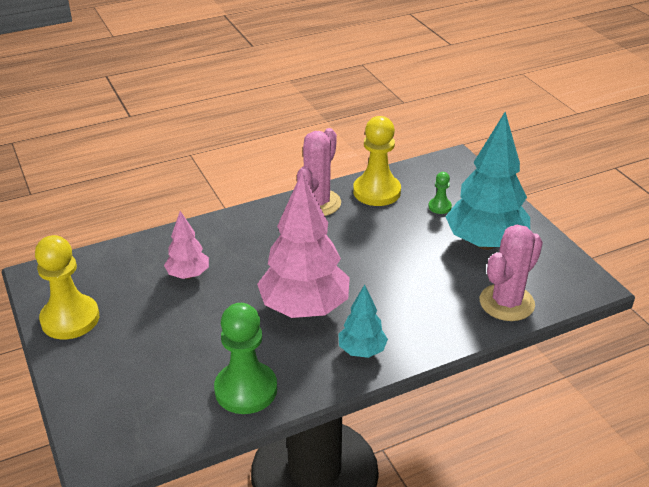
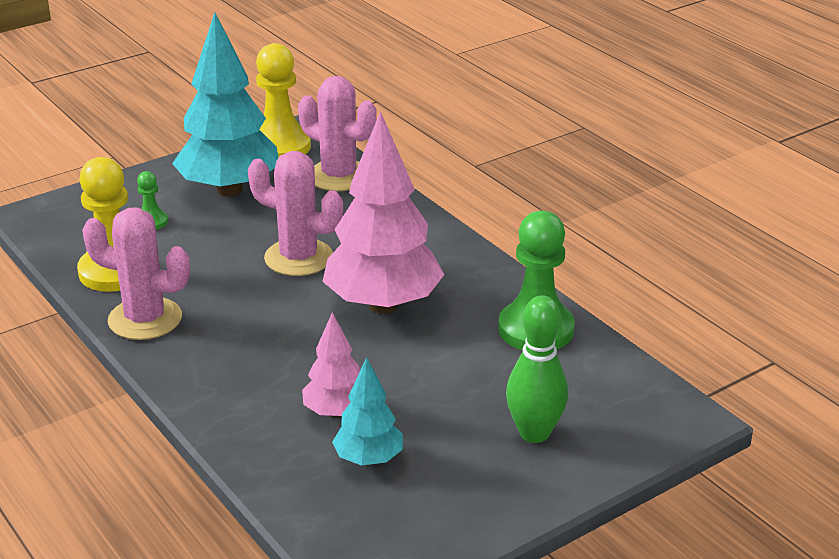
camera: 100 degrees left, 5 degrees down
yellow pawn [35,235,99,339] -> yellow pawn moved to [256,43,311,157]
turquoise tree [338,285,388,358] -> turquoise tree moved to [332,357,403,466]
none -> pink cactus [248,151,343,276]
none -> green bowling pin [506,295,568,443]

